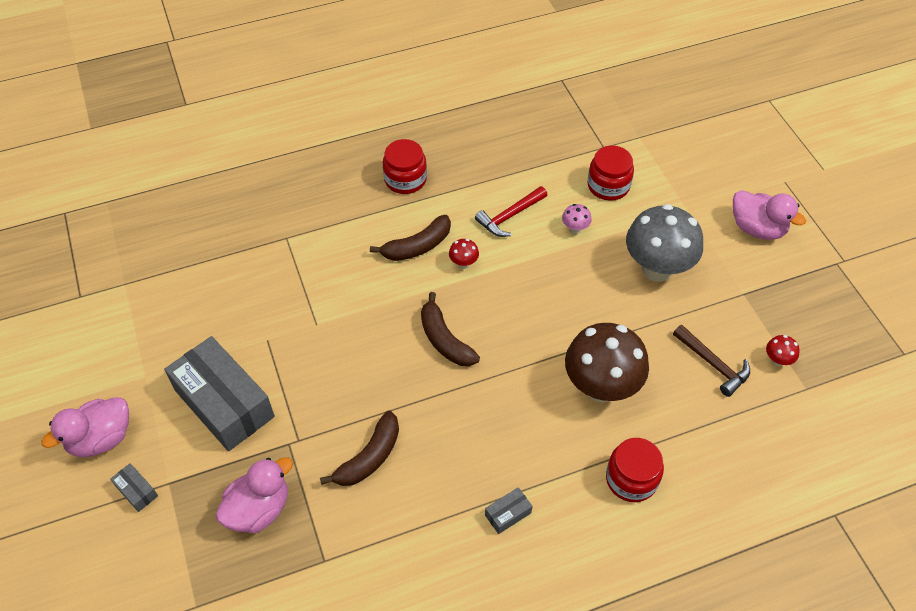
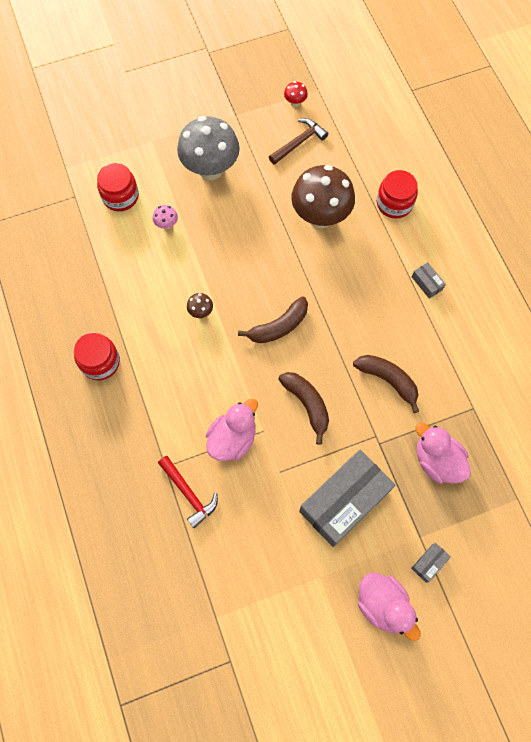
camera: 90 degrees left, 15 degrees up
brown banana [370,215,451,261] -> brown banana moved to [278,372,329,445]
red mushroom [449,239,479,269] -> brown mushroom [187,293,213,318]
red hammer [475,186,547,237] -> red hammer moved to [158,456,218,528]
pink duck [733,190,806,240] -> pink duck moved to [206,399,258,461]

